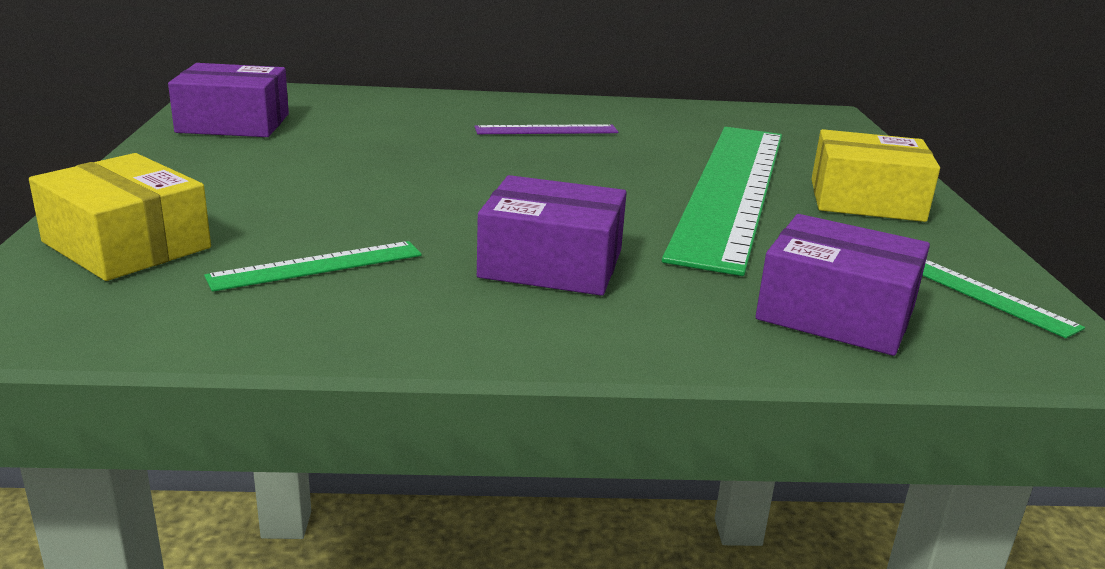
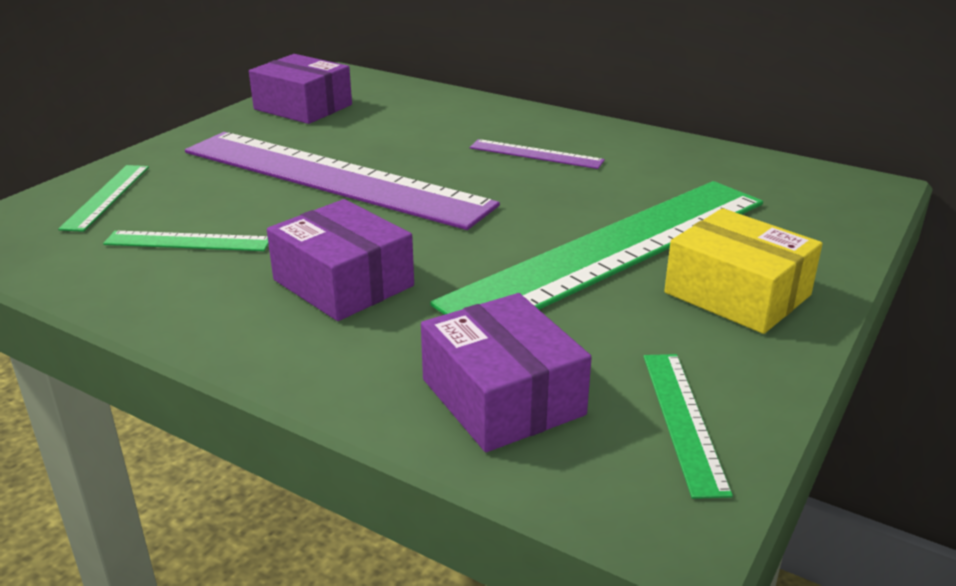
camera: 35 degrees right, 5 degrees up
yellow box [29,153,211,281] -> green ruler [58,165,149,232]
none -> purple ruler [185,132,500,230]

